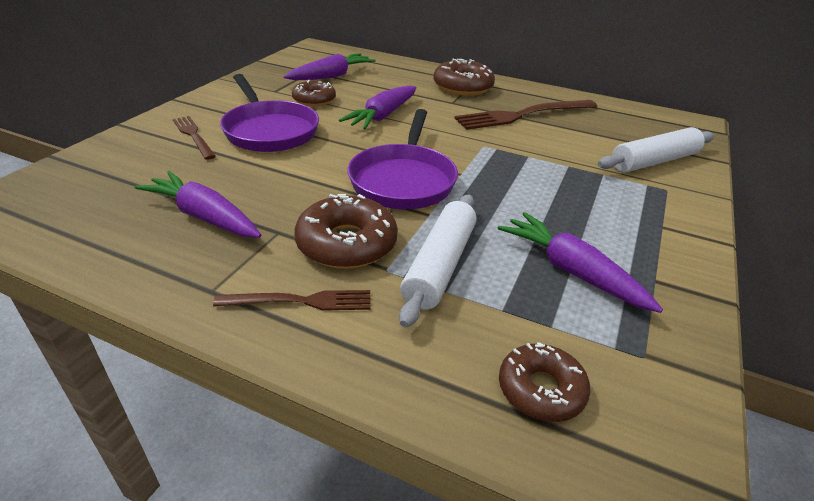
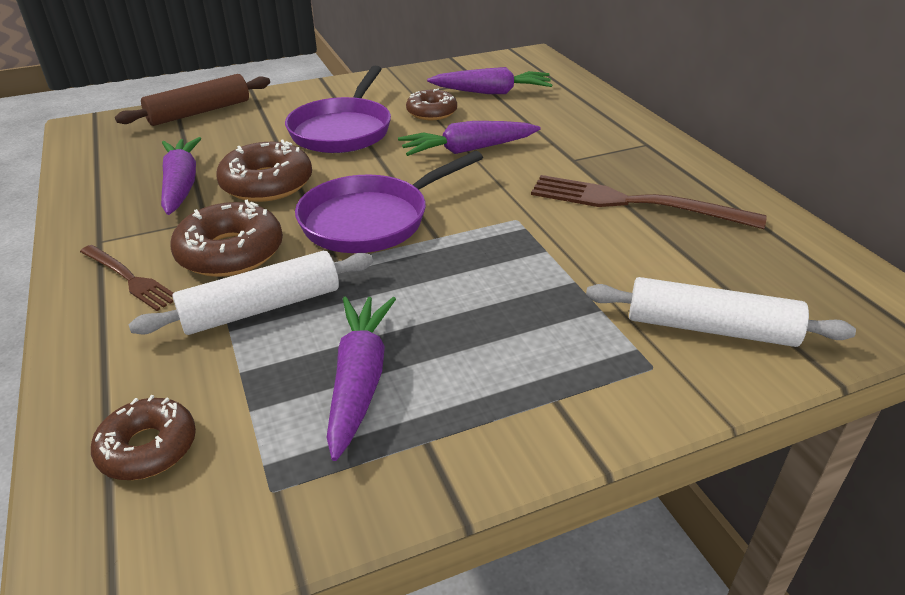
camera: 45 degrees right, 0 degrees up
brown fork [173,116,216,160] -> none
brown donut [433,59,495,96] -> brown donut moved to [216,140,312,202]
none -> brown rolling pin [115,74,270,126]

